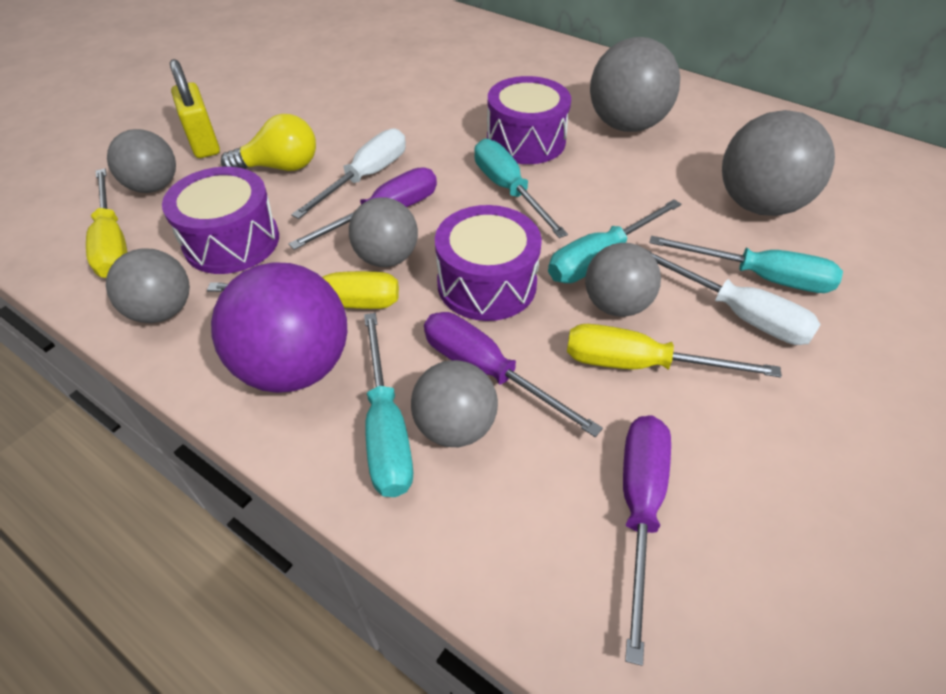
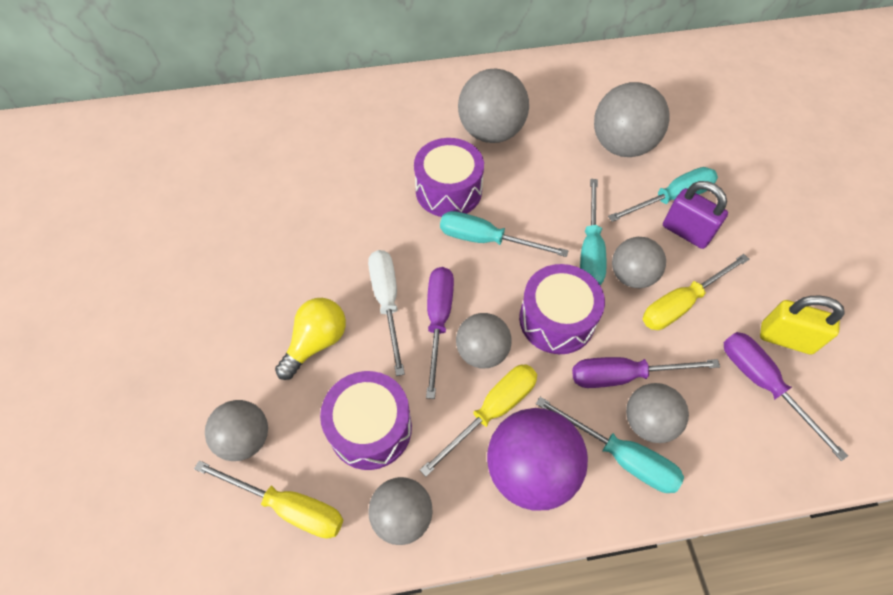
camera: 45 degrees left, 10 degrees up
yellow padlock [170,59,220,158] -> yellow padlock moved to [760,296,845,355]
white screwdriver [647,250,821,345] -> purple padlock [663,181,728,249]

